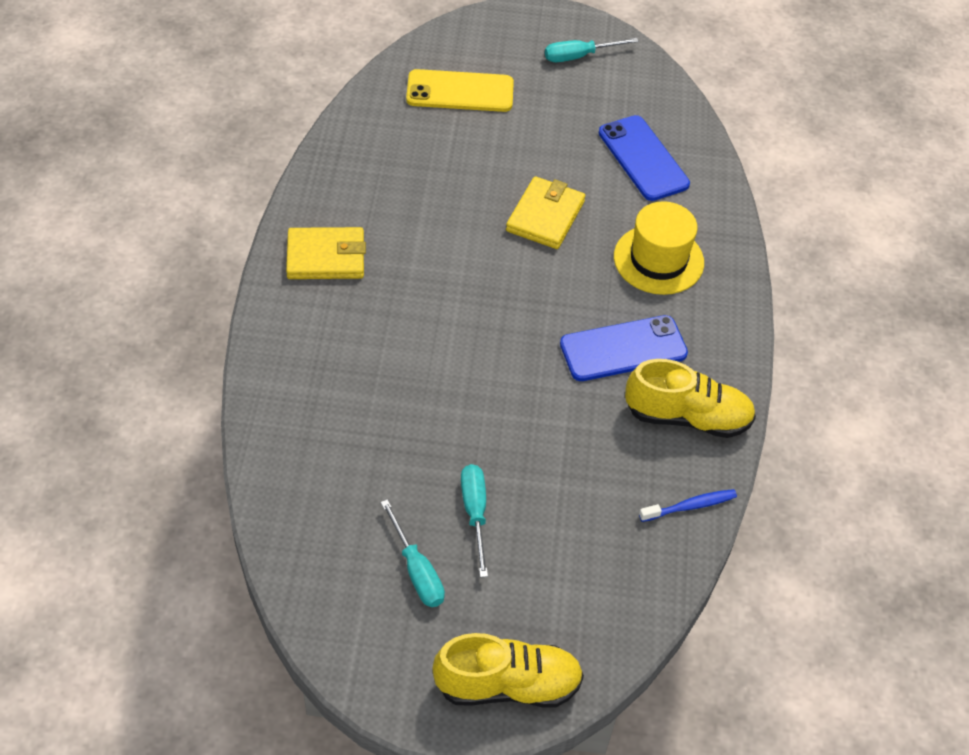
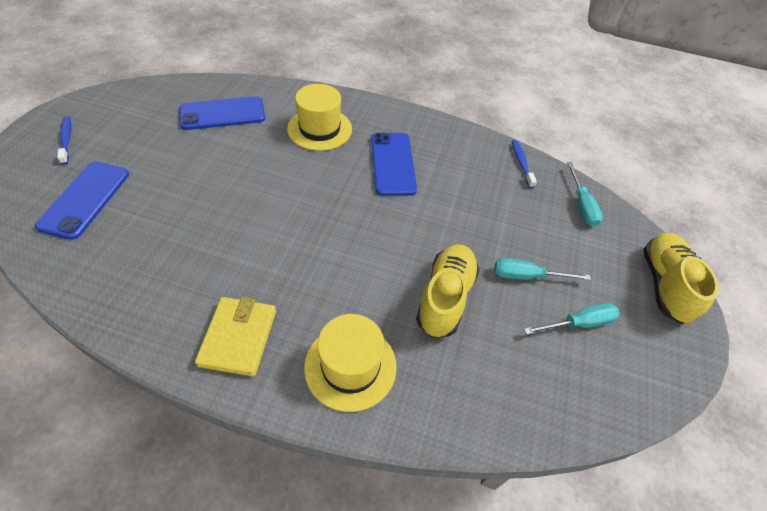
camera: 80 degrees left, 0 degrees up
yellow phone [406,69,514,112] -> blue phone [35,162,129,240]
yellow wallet [506,176,585,249] -> none
turquoise screwdriver [545,38,639,62] -> turquoise screwdriver moved to [567,162,603,227]
yellow shoe [625,359,756,438] -> yellow shoe moved to [416,244,479,338]
none -> blue toothbrush [57,117,71,165]
none -> yellow hat [304,314,397,412]

